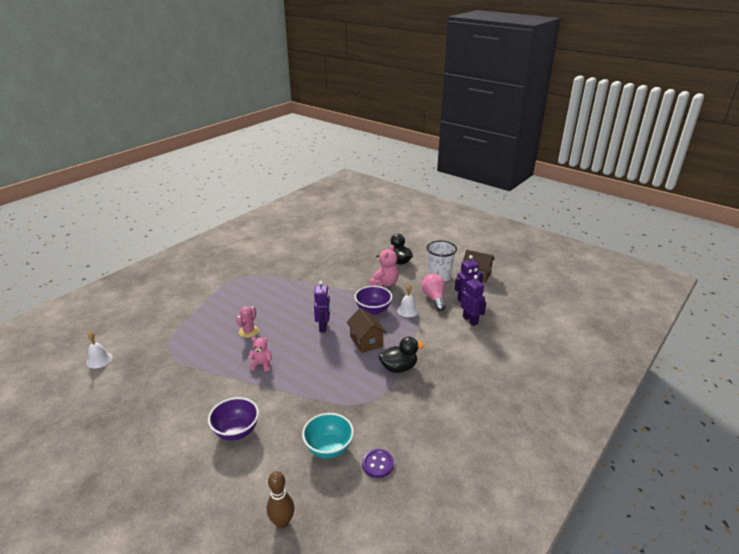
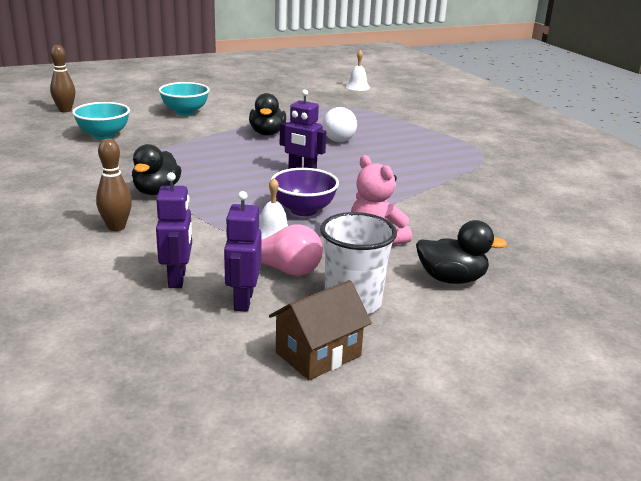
camera: 115 degrees right, 5 degrees down
purple bowl [208,397,259,441] -> turquoise bowl [159,82,210,116]
pink cactus [236,306,259,338] -> white light bulb [322,107,357,142]
pink teddy bear [248,337,272,371] -> black duck [249,93,286,136]
brown house [347,308,387,353] -> none
purple button [362,449,394,478] -> none
purple robot [461,275,486,326] -> purple robot turned 90 degrees counterclockwise [156,172,192,288]
none -> brown bowling pin [96,138,132,231]

